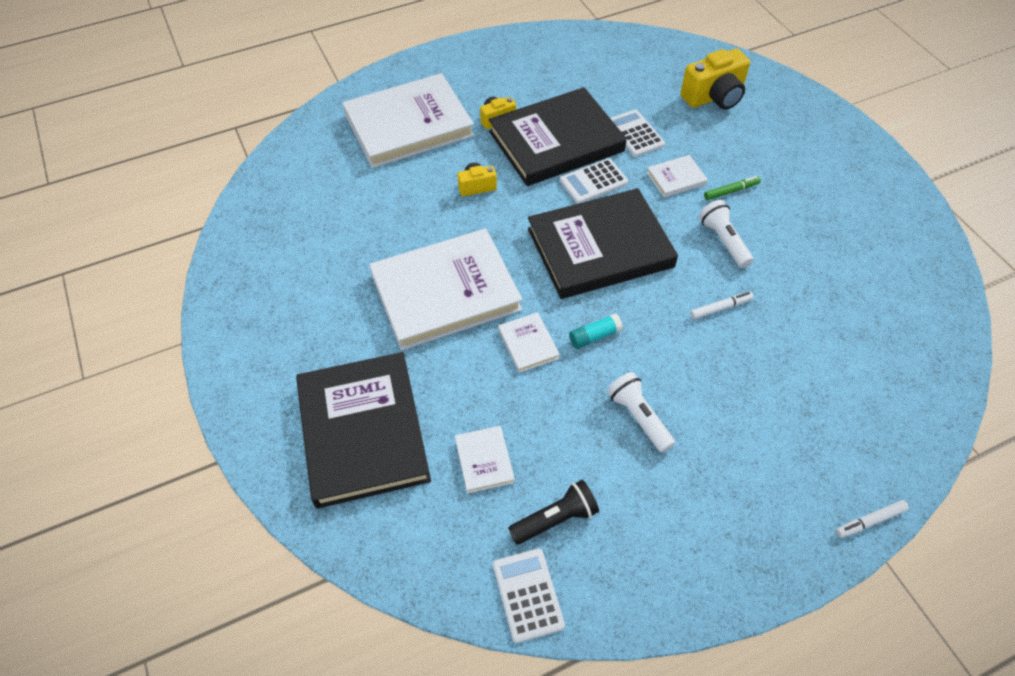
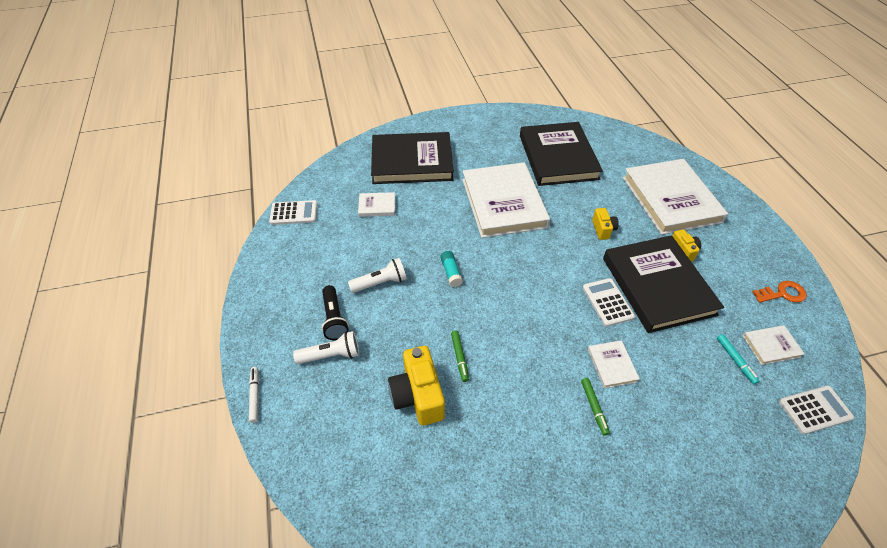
camera: 100 degrees right, 5 degrees down
white book [498,312,560,373] -> white book moved to [743,325,805,365]
black flashlight [508,480,599,545] -> black flashlight moved to [322,285,349,340]
black book [528,188,678,299] -> black book moved to [520,122,603,186]
white calculator [610,109,665,157] -> white calculator moved to [779,385,854,434]
yellow camera [680,49,750,110] -> yellow camera moved to [388,346,445,426]
white marker [690,292,754,319] -> green marker [451,331,469,382]
white flashlight [699,200,754,268] -> white flashlight moved to [293,331,359,364]
none -> turquoise marker [717,334,759,384]
none -> orange key [752,281,807,303]

